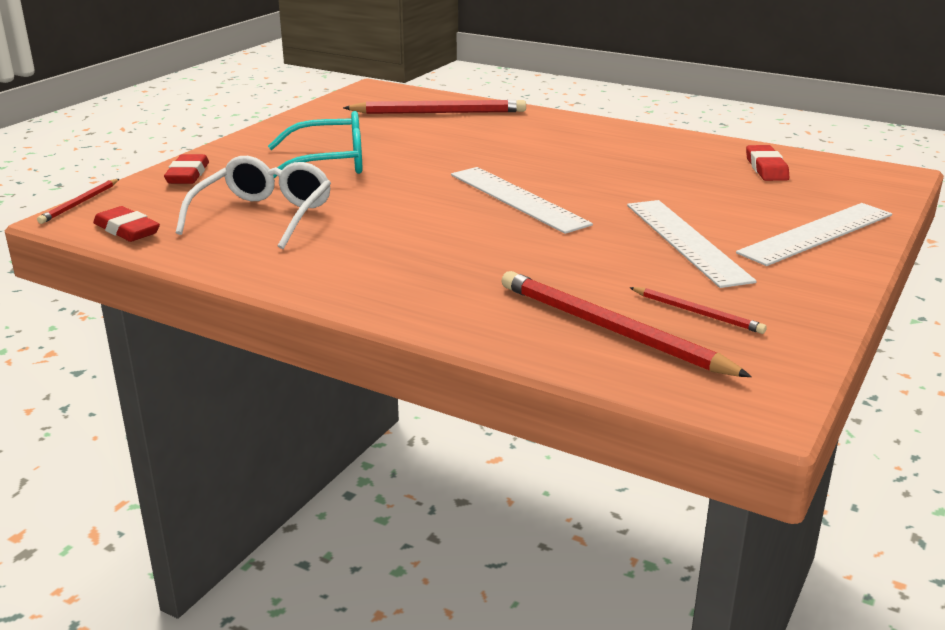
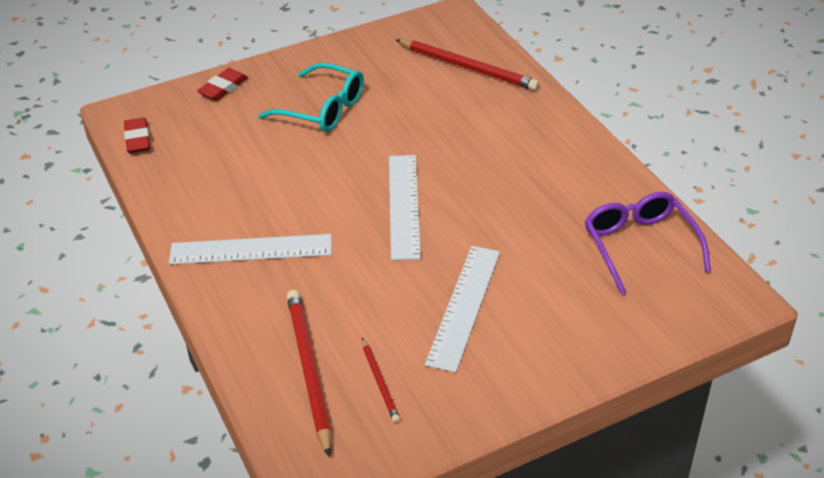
camera: 35 degrees right, 15 degrees up
red pencil [37,179,119,224] -> none
white glasses [176,156,331,249] -> none
white ruler [736,203,892,266] -> white ruler moved to [169,234,332,265]
red eraser [746,145,789,181] -> purple glasses [585,192,711,294]

